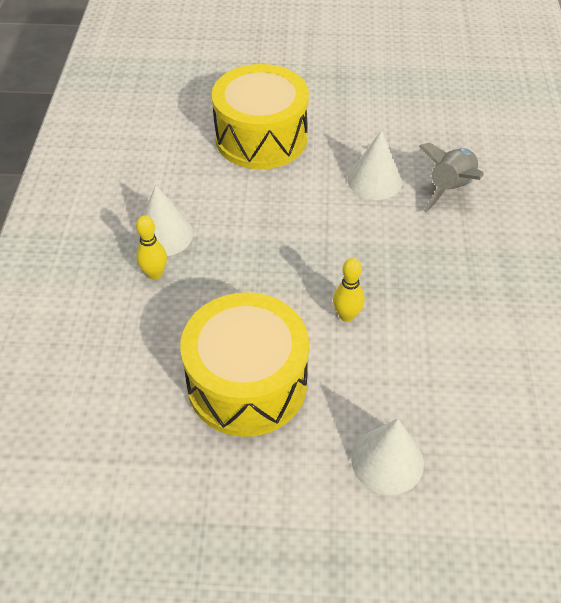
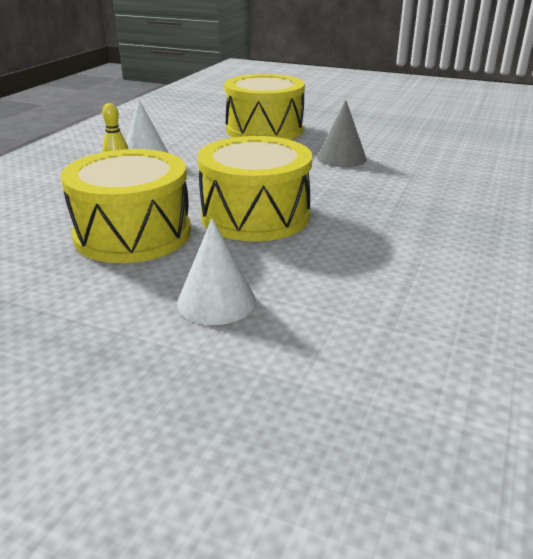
camera: 20 degrees right, 20 degrees down
yellow bowling pin [333,258,365,322] -> yellow drum [197,136,313,242]
white cone [348,130,402,200] -> grey cone [317,100,367,167]
grey rocket [419,143,483,212] -> none

